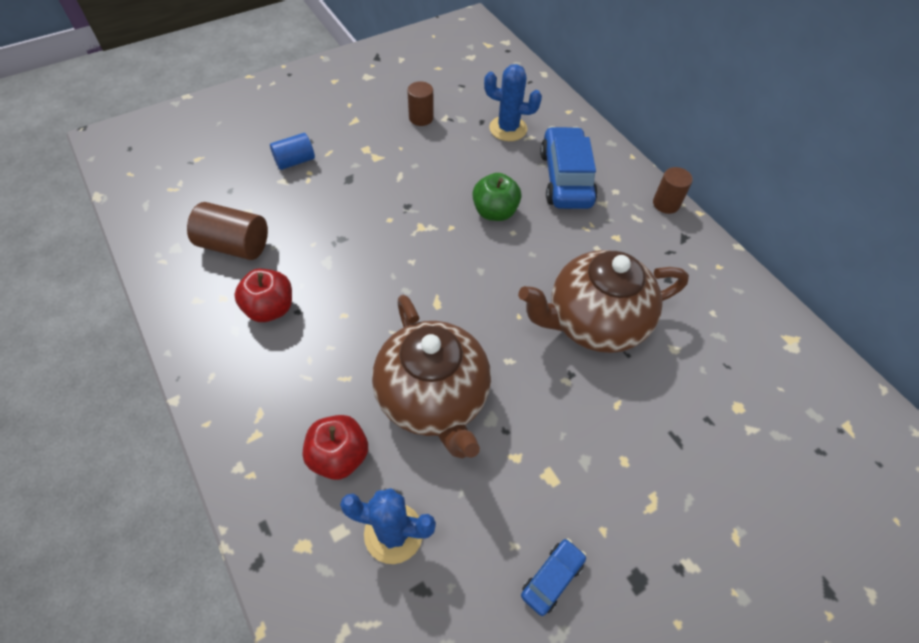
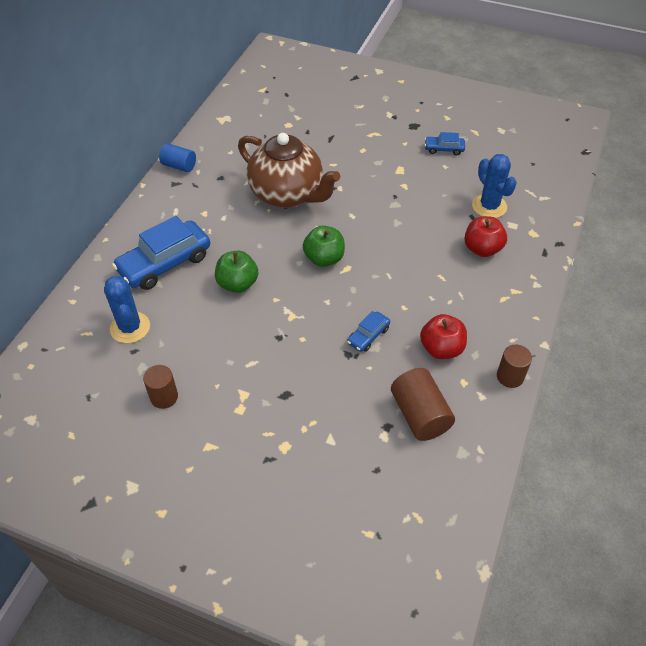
camera: 125 degrees left, 5 degrees down
blue cylinder [270,133,315,170] -> blue cylinder moved to [159,143,196,172]
brown teapot [372,295,491,459] -> none
brown cylinder [653,167,693,214] -> brown cylinder moved to [497,345,532,388]
none -> green apple [303,225,345,267]
none -> blue car [347,311,390,352]

